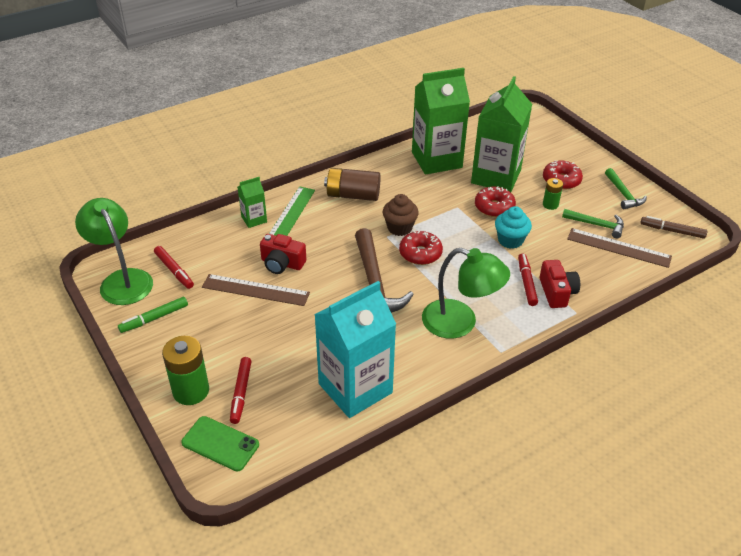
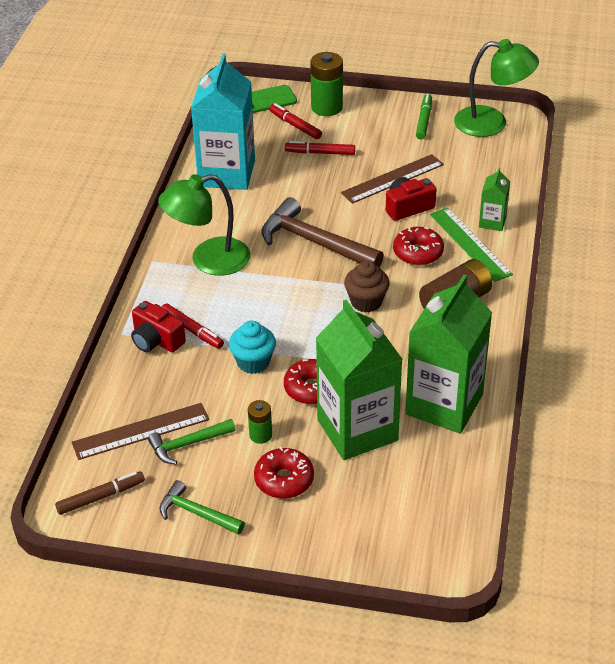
camera: 135 degrees right, 0 degrees up
red marker [154,246,194,289] -> red marker moved to [285,141,355,155]
red donut [399,231,443,265] -> red donut moved to [393,227,444,266]

